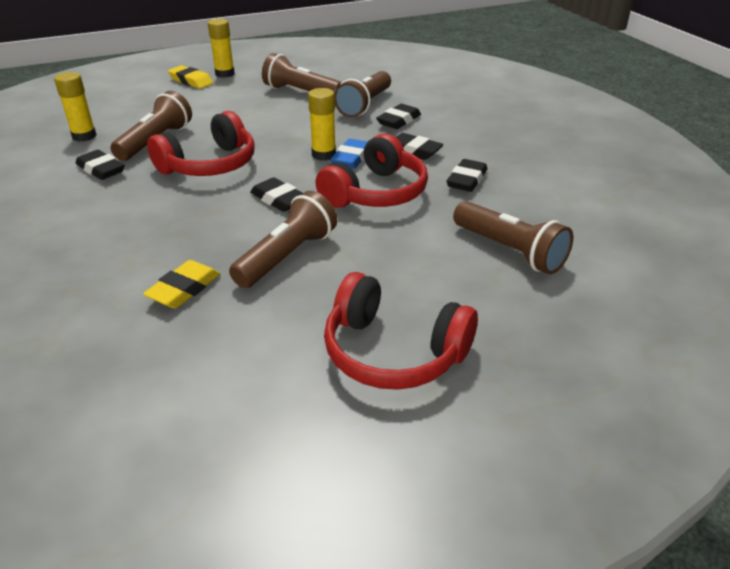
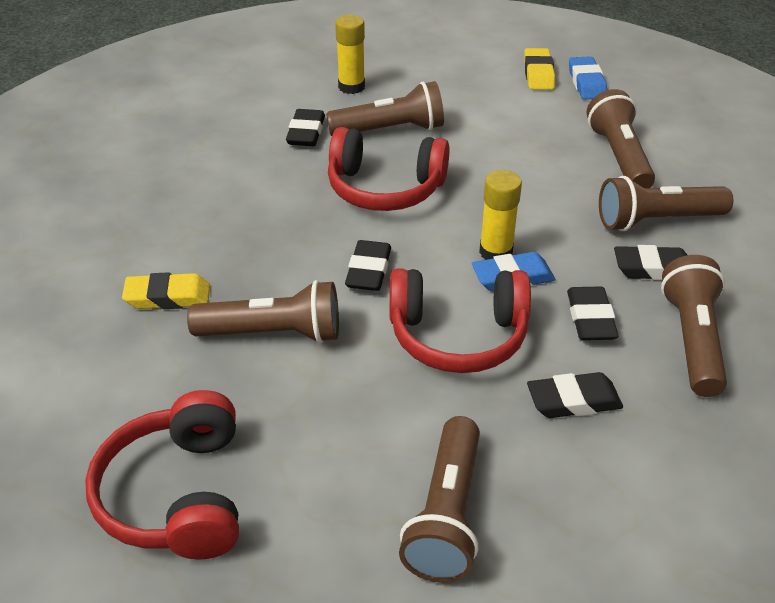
camera: 55 degrees right, 5 degrees up
yellow glue stick [208,19,235,78] -> blue eraser [569,56,607,100]
none -> brown flashlight [661,255,727,397]

